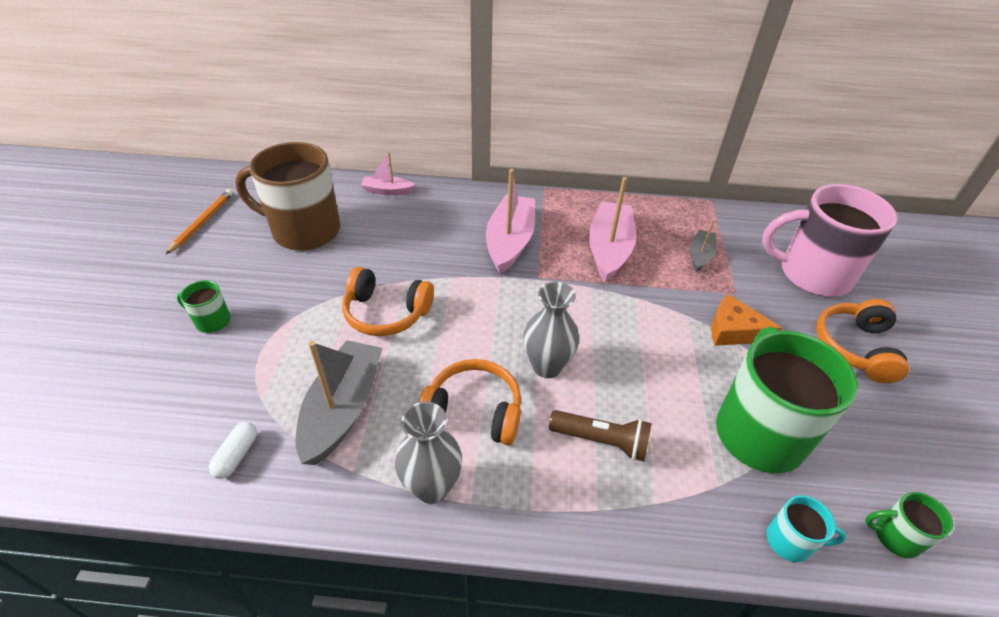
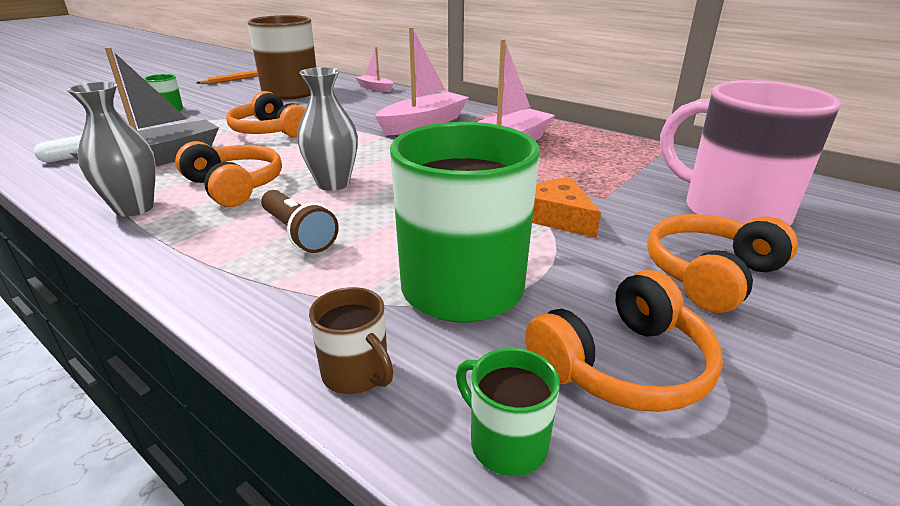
camera: 35 degrees right, 15 degrees down
grey boat [690,219,716,272] -> none
turquoise mug [767,495,846,562] -> brown mug [309,287,393,394]
none -> orange headphones [525,270,723,412]

